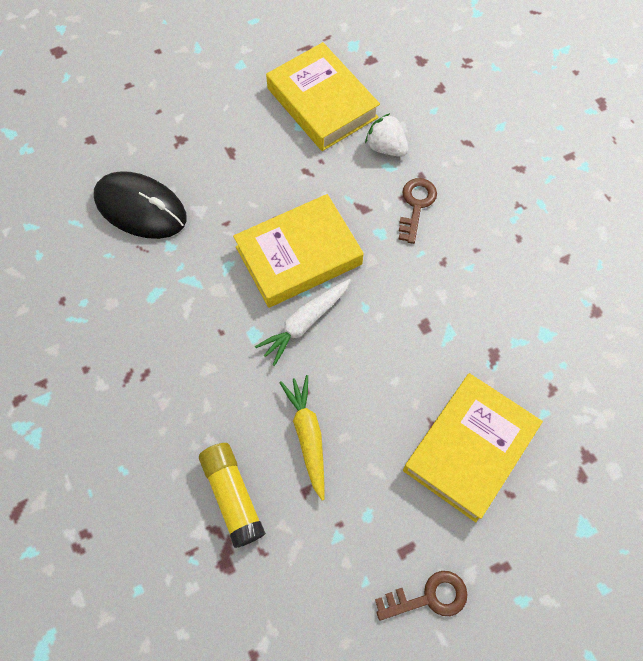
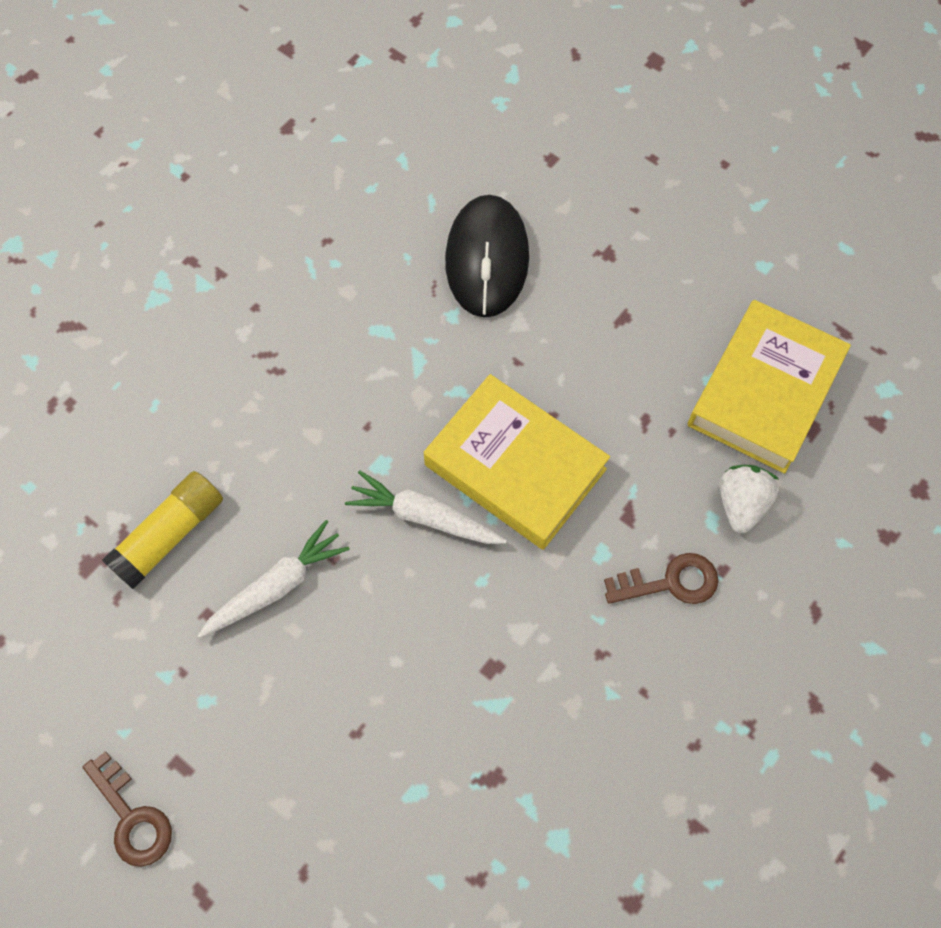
camera: 65 degrees right, 0 degrees up
yellow carrot [279,375,325,501] -> white carrot [198,520,350,638]
yellow book [403,373,543,522] -> none

